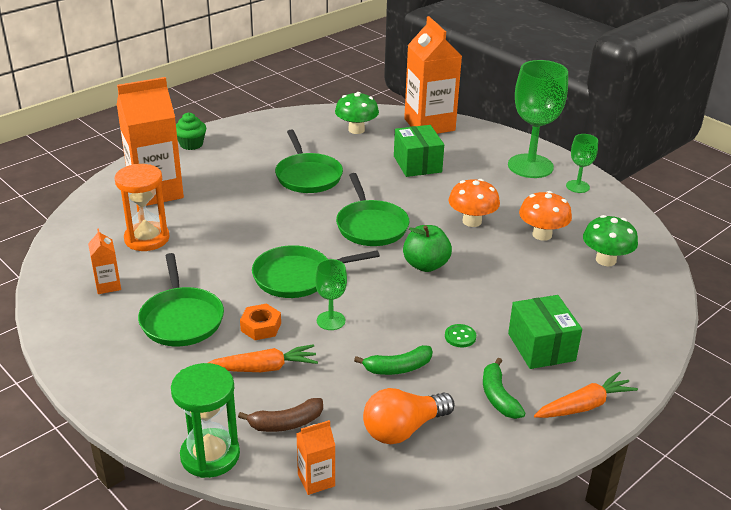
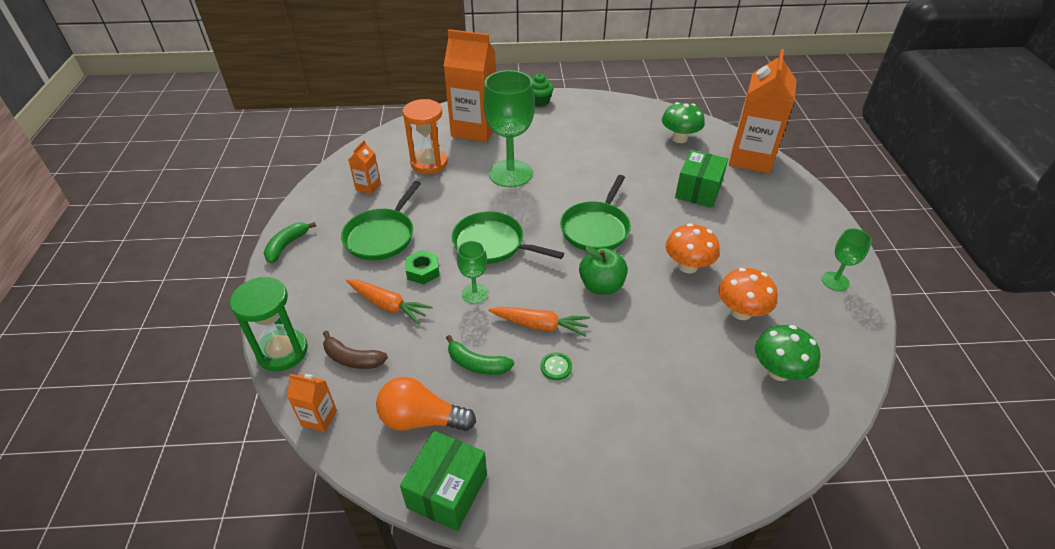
camera: 40 degrees right, 10 degrees up
orange nut [240,304,281,340] -> green nut [405,250,439,284]
green pan [275,130,343,193] -> none
green banana [483,358,525,419] -> green banana moved to [264,222,316,263]
green goblet [508,60,568,178] -> green goblet moved to [483,70,535,187]
green box [508,295,582,369] -> green box moved to [400,431,487,531]
orange carrot [534,371,638,418] -> orange carrot moved to [488,307,590,337]

